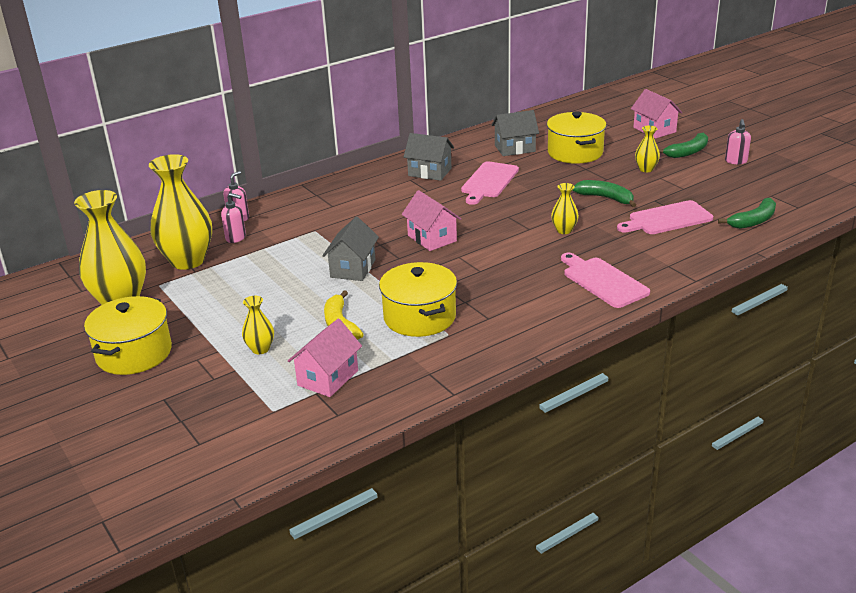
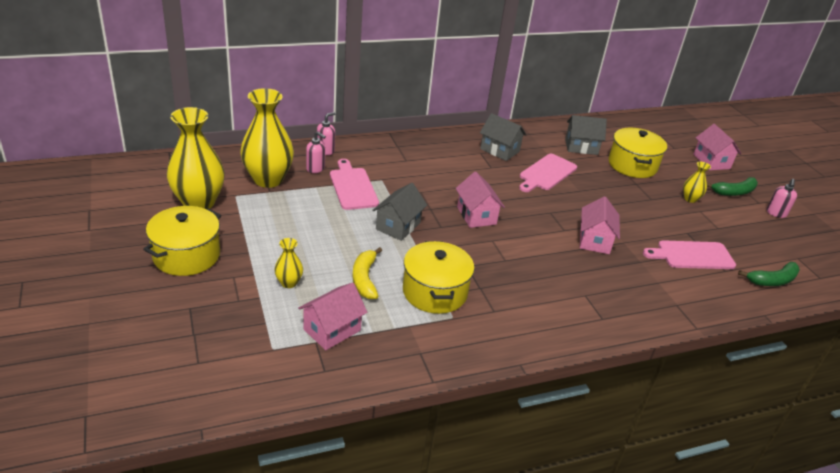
camera: 10 degrees right, 5 degrees up
yellow vase [551,183,579,234] -> pink house [580,196,620,254]
pink cutting board [561,253,650,308] -> pink cutting board moved to [330,159,379,210]
green banana [572,180,636,207] -> none

